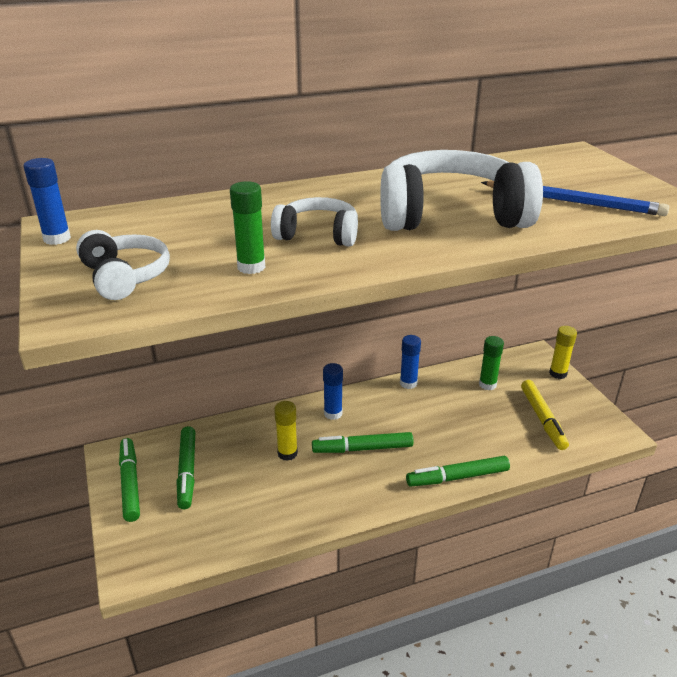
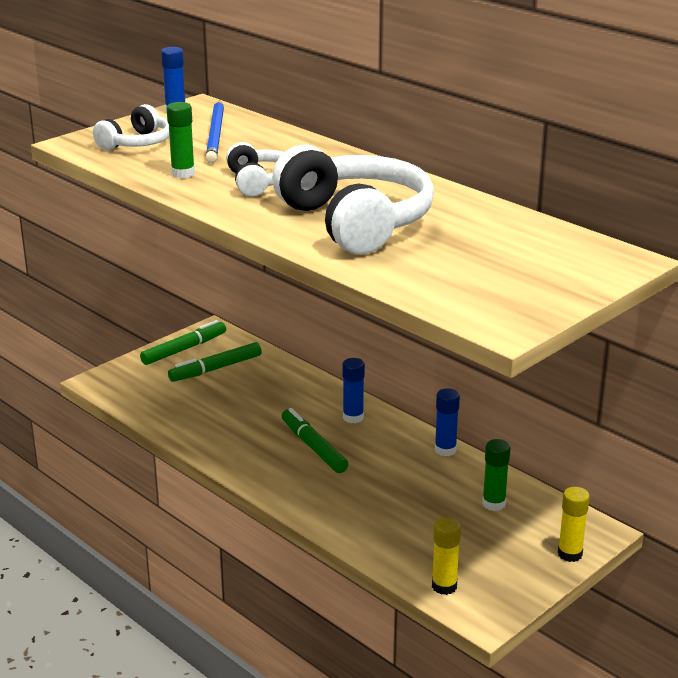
camera: 65 degrees right, 5 degrees down
yellow glue stick [274,401,298,461] -> yellow glue stick moved to [432,517,461,595]
green marker [406,456,510,487] -> none
blue pencil [481,181,669,216] -> blue pencil moved to [206,100,224,163]
yellow marker [521,380,569,450] -> none

